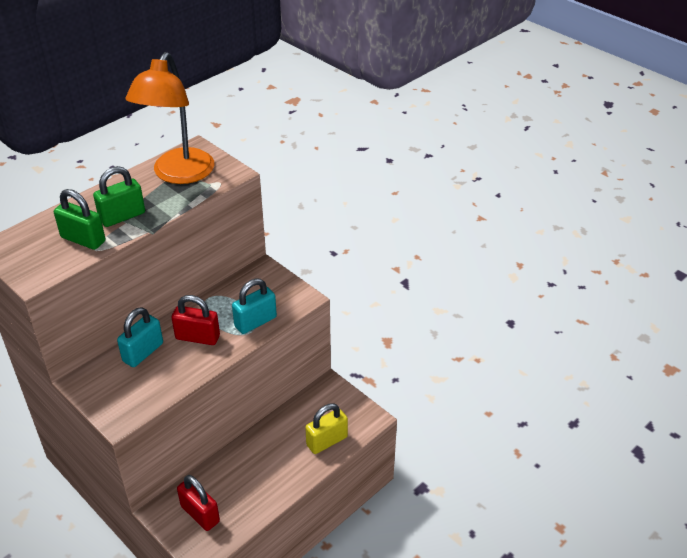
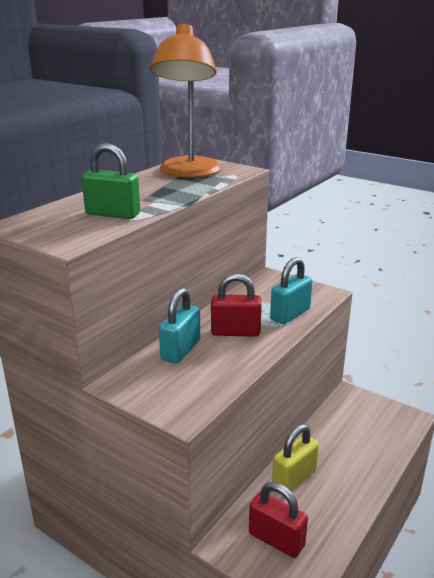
camera: 10 degrees left, 15 degrees down
green padlock [93,166,145,227] -> none
yellow padlock [305,403,348,454] -> yellow padlock moved to [272,424,319,491]

